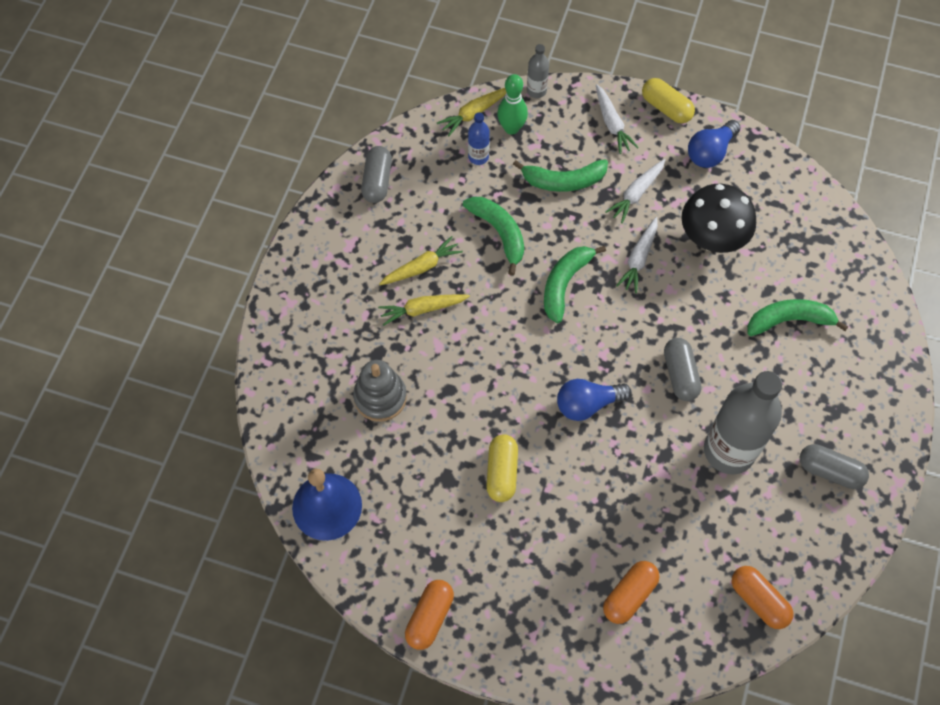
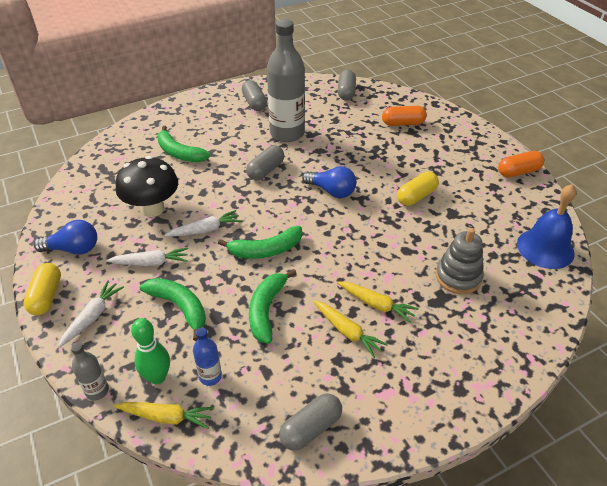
camera: 135 degrees left, 20 degrees down
yellow carrot [379,236,463,285] -> yellow carrot turned 150 degrees counterclockwise [313,300,388,358]
orange capsule [732,566,793,629] -> grey capsule [338,70,356,100]

